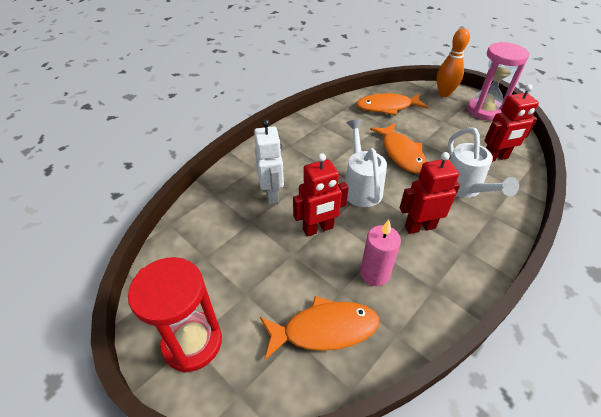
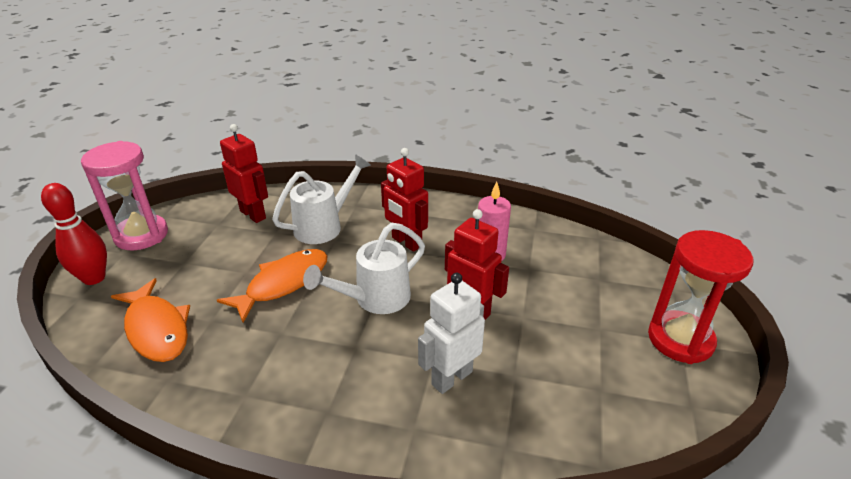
camera: 120 degrees left, 10 degrees down
orange fish [260,296,379,360] -> none
orange bowling pin [437,28,470,97] -> red bowling pin [41,183,107,285]

